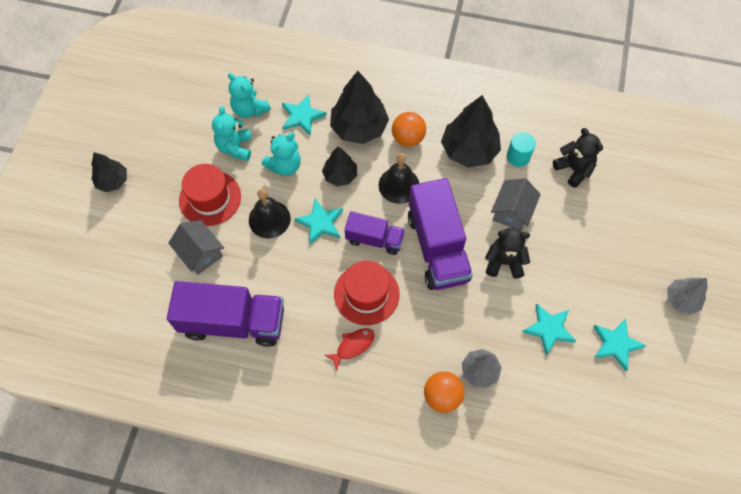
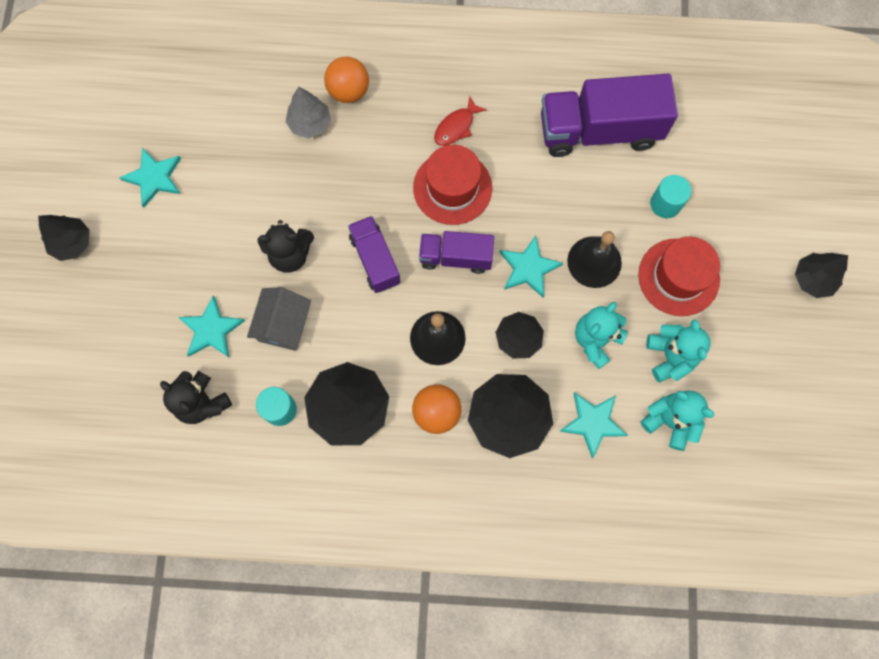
camera: 170 degrees right, 10 degrees up
grey house [169,220,224,275] -> turquoise cylinder [650,175,692,218]
purple truck [408,178,473,290] -> purple truck [348,216,401,293], size x0.57
turquoise star [522,304,576,355] -> turquoise star moved to [179,295,245,357]
grey tree [667,278,707,315] -> black tree [38,215,90,261]

